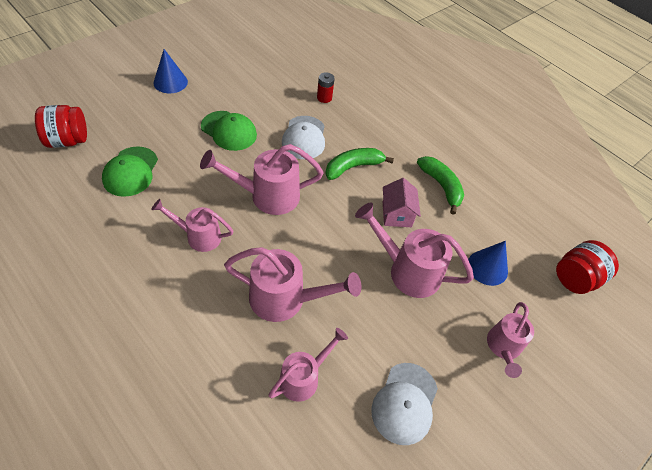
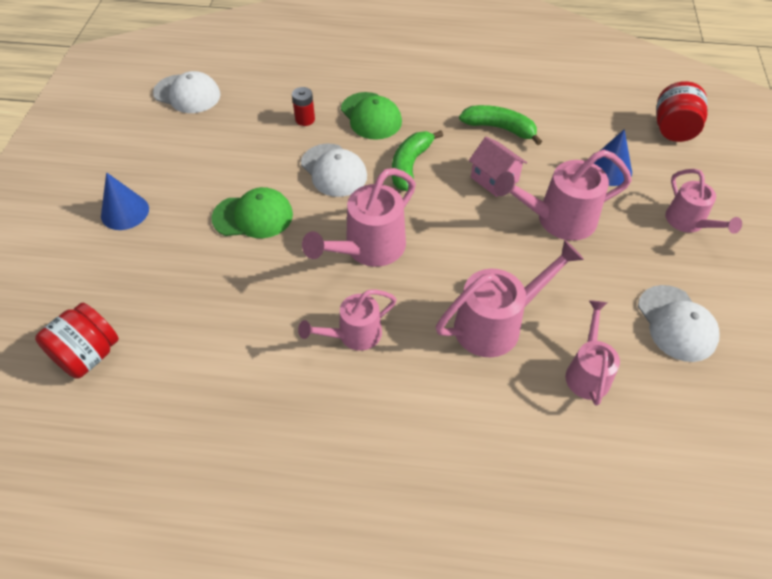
camera: 35 degrees left, 0 degrees up
green cap [102,146,158,197] -> green cap moved to [341,92,402,140]
none -> white cap [153,71,221,113]

